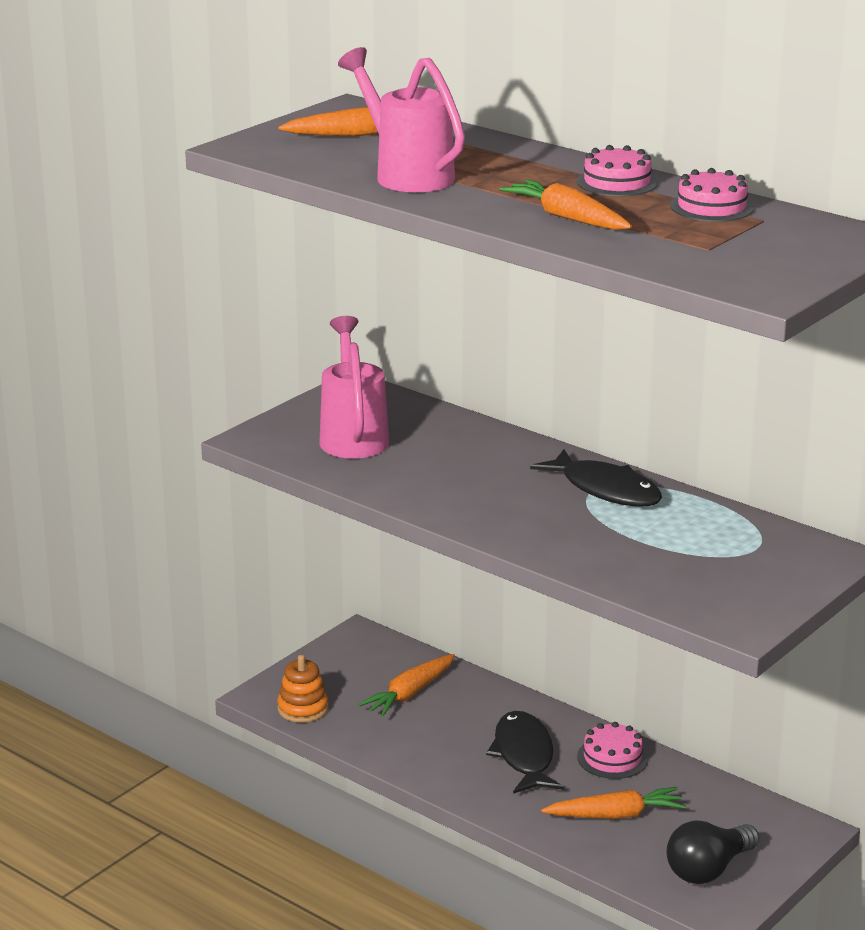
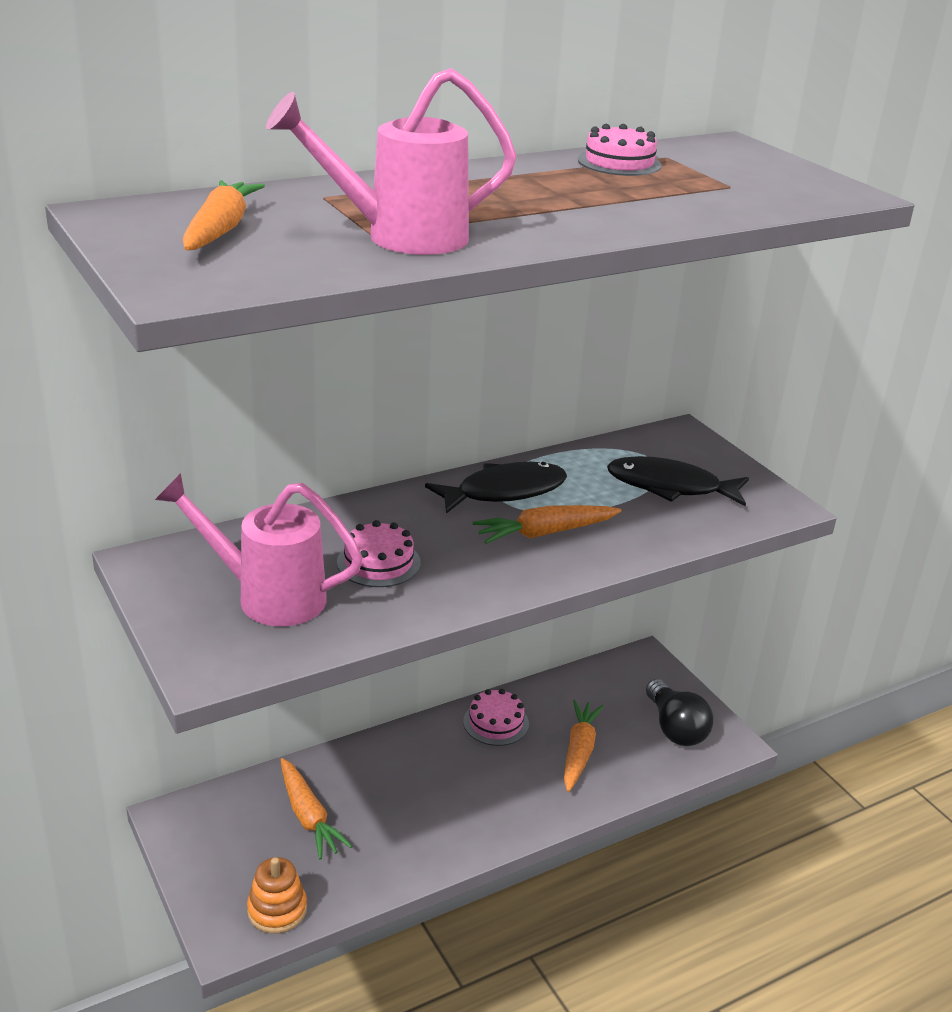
camera: 70 degrees left, 5 degrees up
black fish [486,711,564,794] -> black fish moved to [607,456,749,506]
orange carrot [500,179,632,230] -> orange carrot moved to [472,505,621,544]
pink cake [577,145,658,196] -> pink cake moved to [337,520,421,587]

